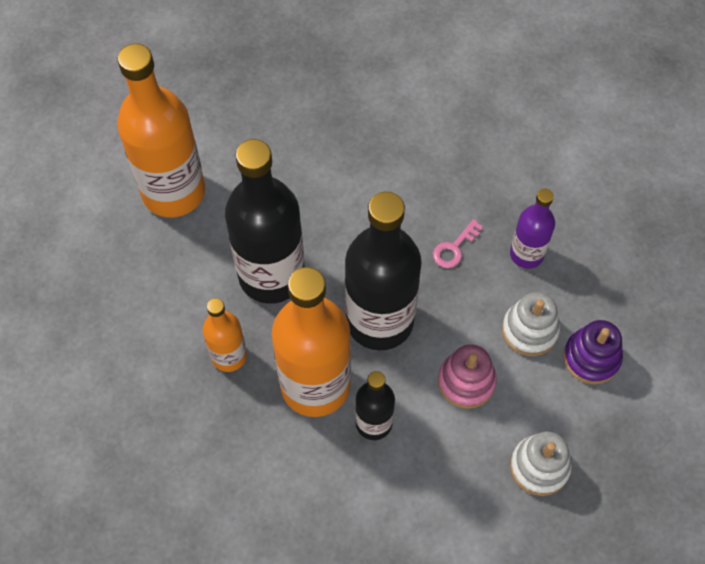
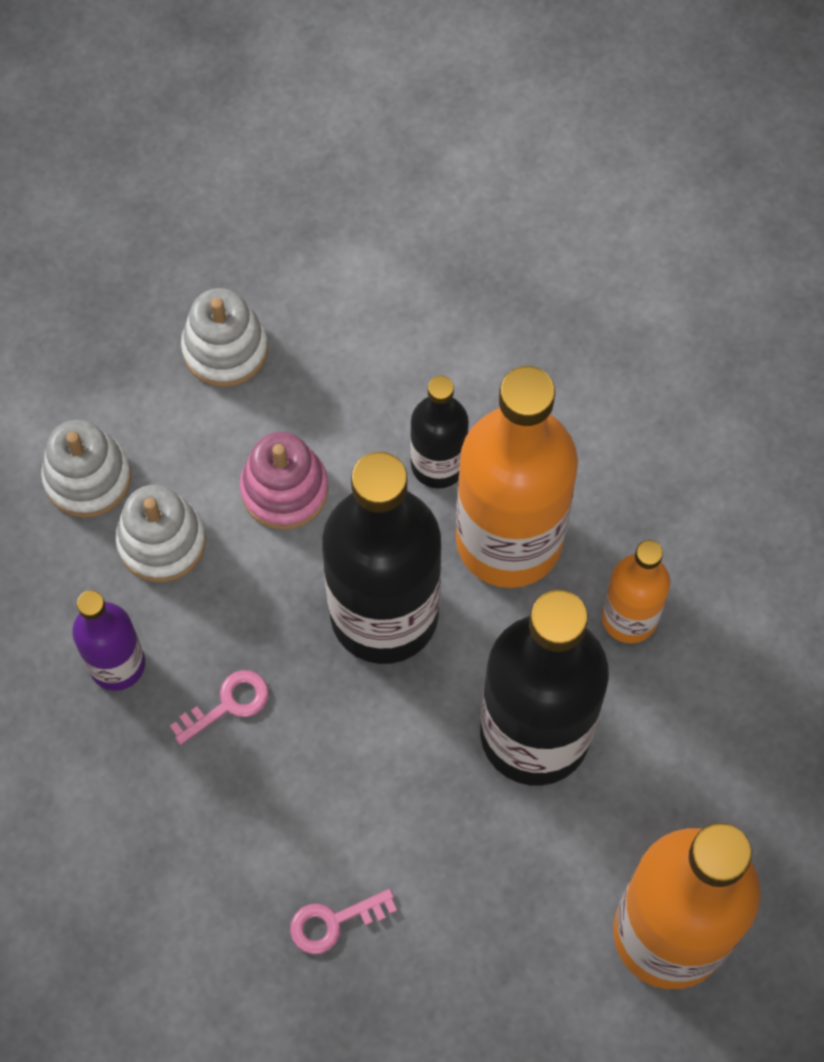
camera: 165 degrees left, 5 degrees up
purple stacking toy [563,320,623,384] -> white stacking toy [41,420,131,518]
none -> pink key [290,889,397,954]

